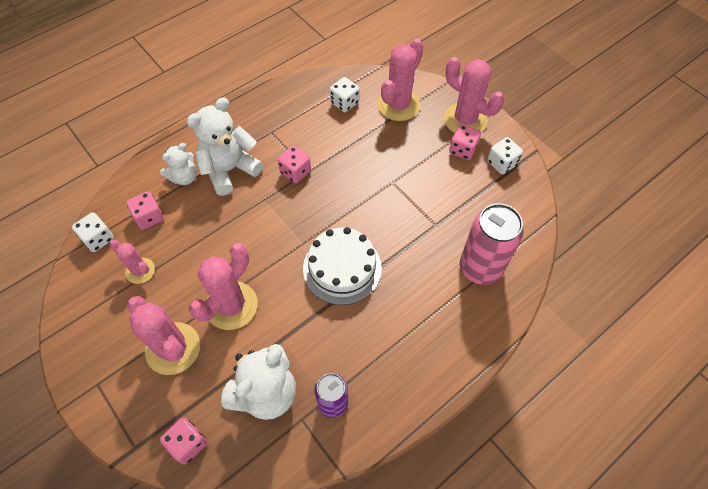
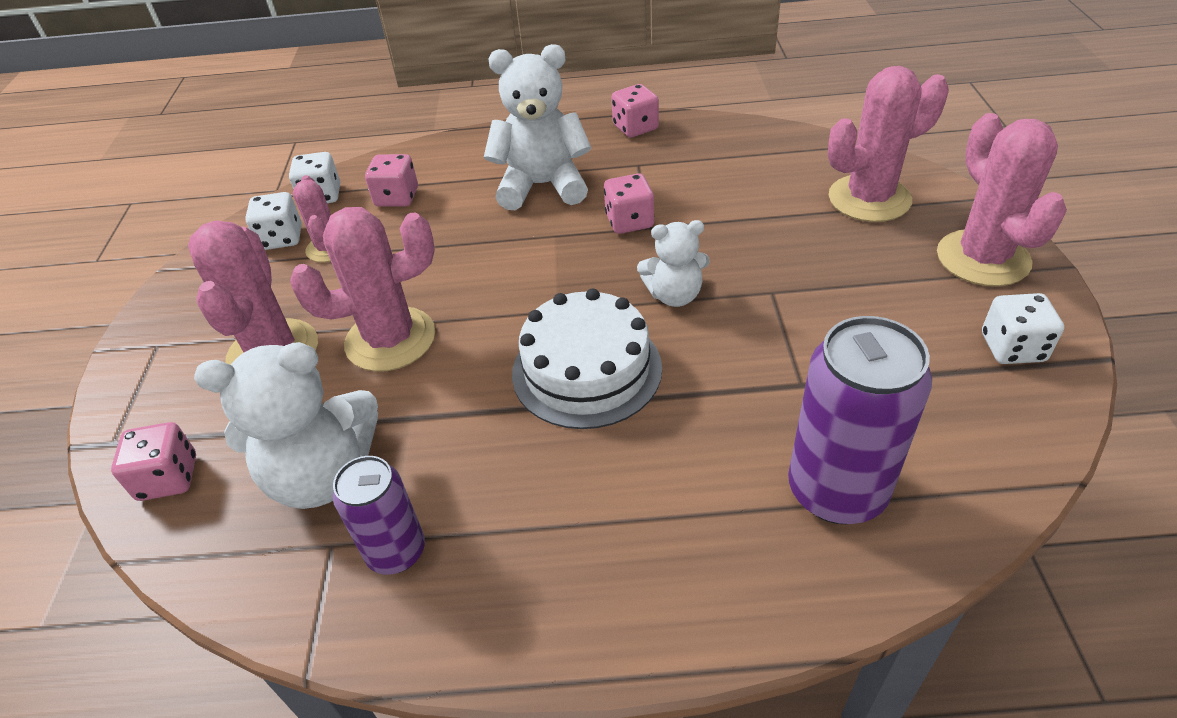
camera: 40 degrees right, 15 degrees down
white teddy bear [160,143,197,185] -> white teddy bear moved to [637,220,710,307]
white dice [330,77,359,112] -> white dice moved to [245,192,302,250]
pink dice [449,124,481,160] -> pink dice moved to [611,84,659,137]
pink can [460,203,524,285] -> purple can [788,316,932,524]

